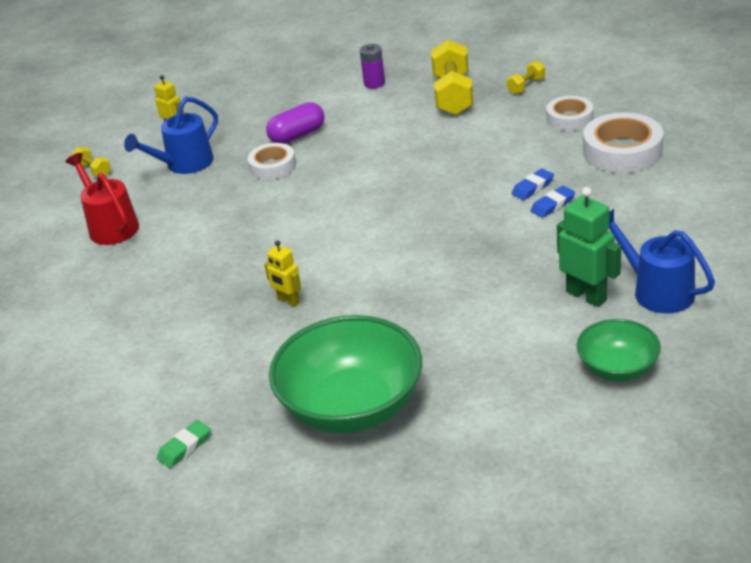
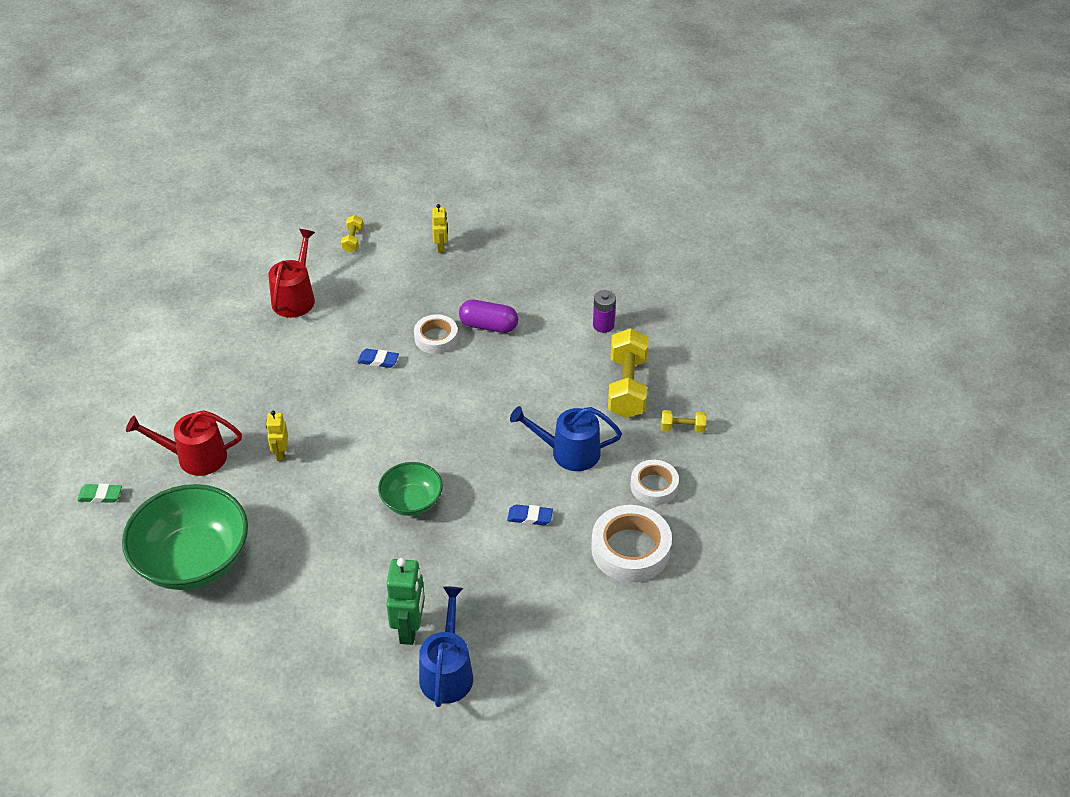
camera: 45 degrees right, 10 degrees up
blue watering can [124,97,218,174] -> blue watering can moved to [510,406,622,471]
yellow dumbbell [431,40,473,115] -> yellow dumbbell turned 45 degrees counterclockwise [608,328,649,418]
blue eraser [531,186,575,218] -> blue eraser moved to [358,349,399,368]
green bowl [576,319,661,381] -> green bowl moved to [378,462,443,516]
none -> red watering can [126,410,242,476]

